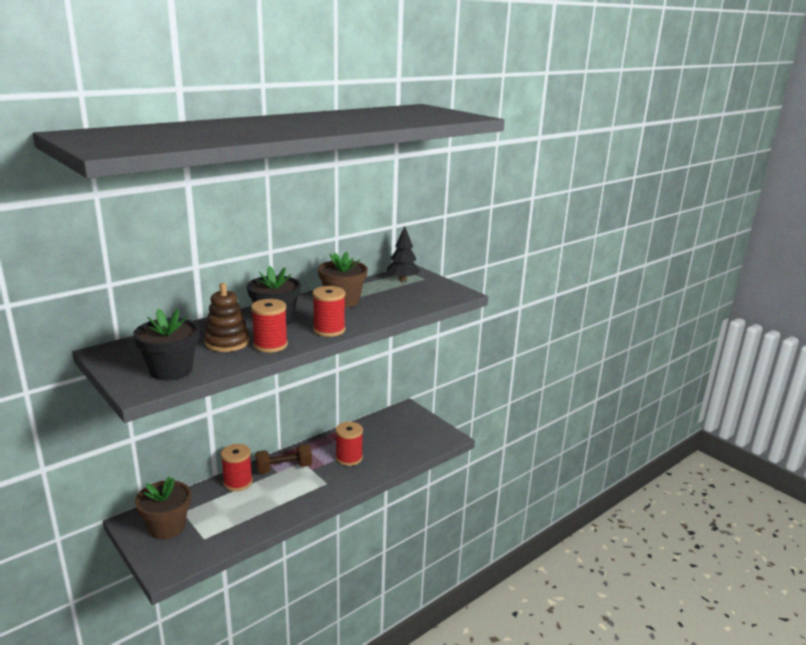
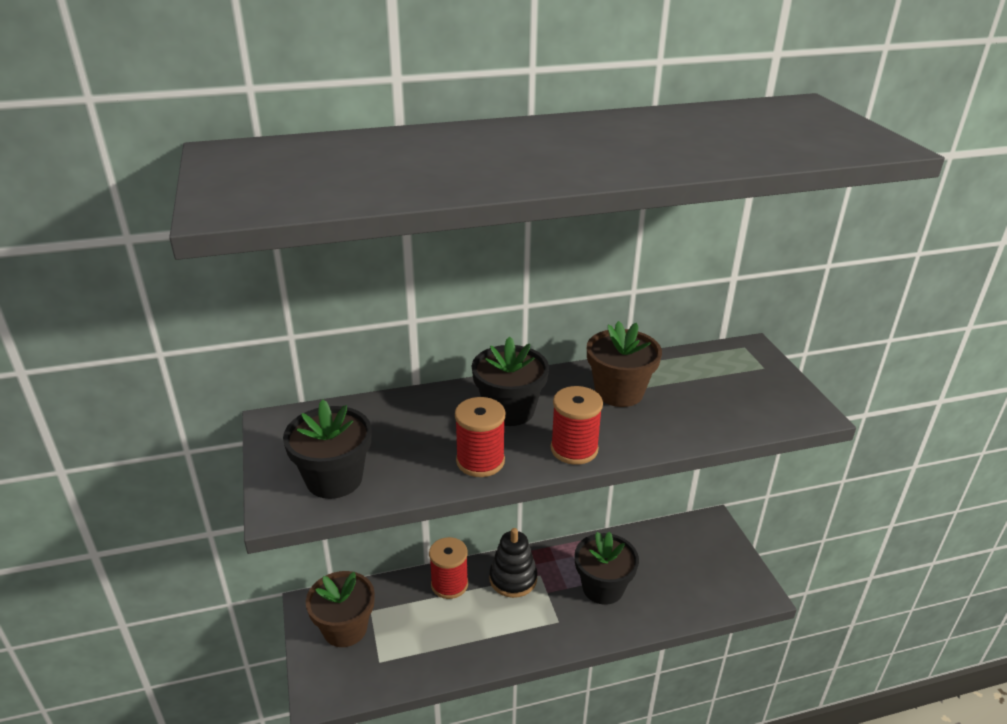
camera: 25 degrees right, 10 degrees up
brown stacking toy [204,283,249,352] -> none
brown dumbbell [255,444,312,474] -> black stacking toy [489,528,538,598]
red spool [336,422,363,466] -> black flower pot [575,532,639,605]
black tree [387,226,420,282] -> none

